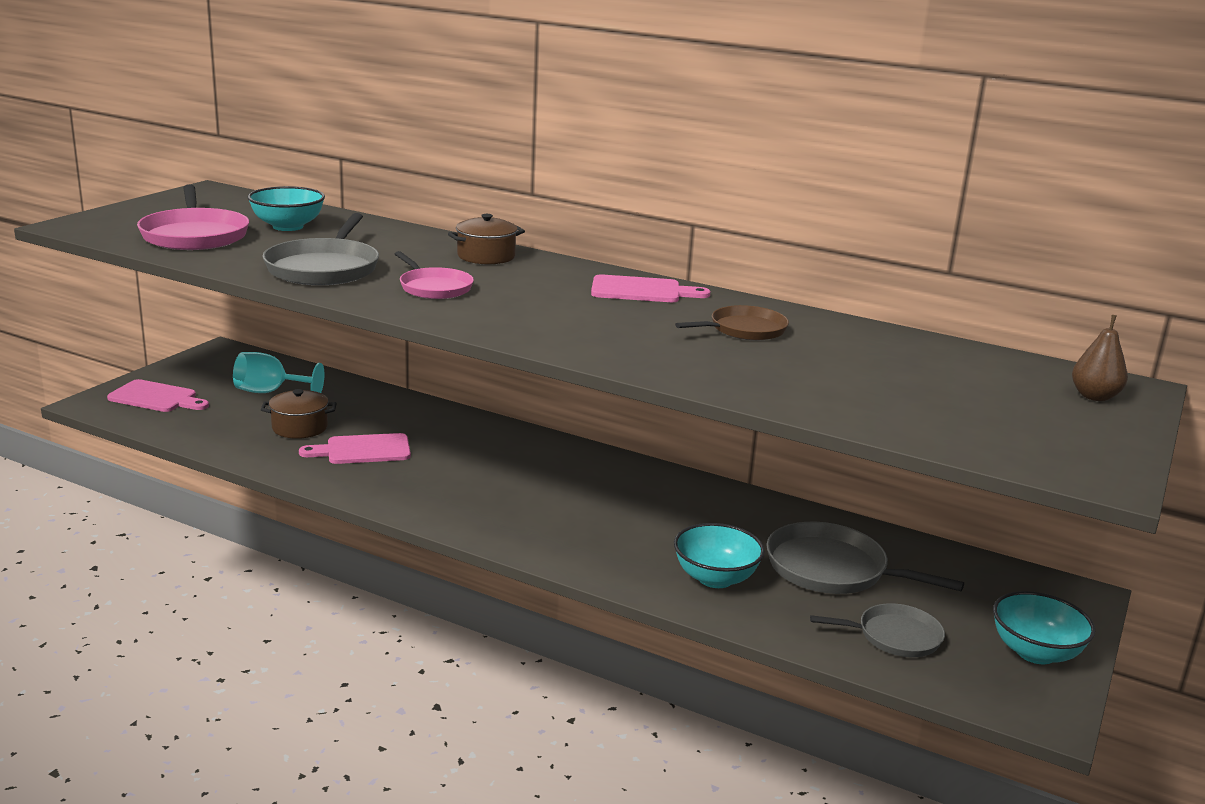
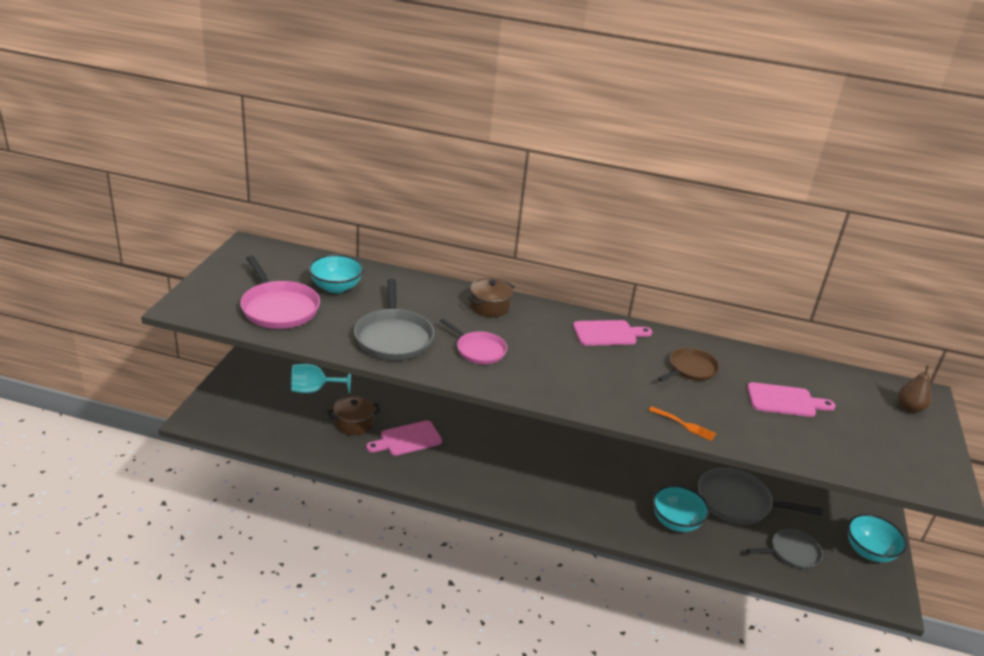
camera: 15 degrees left, 10 degrees up
pink cutting board [107,379,209,412] -> pink cutting board moved to [747,382,836,417]
none -> orange fork [648,406,716,441]

